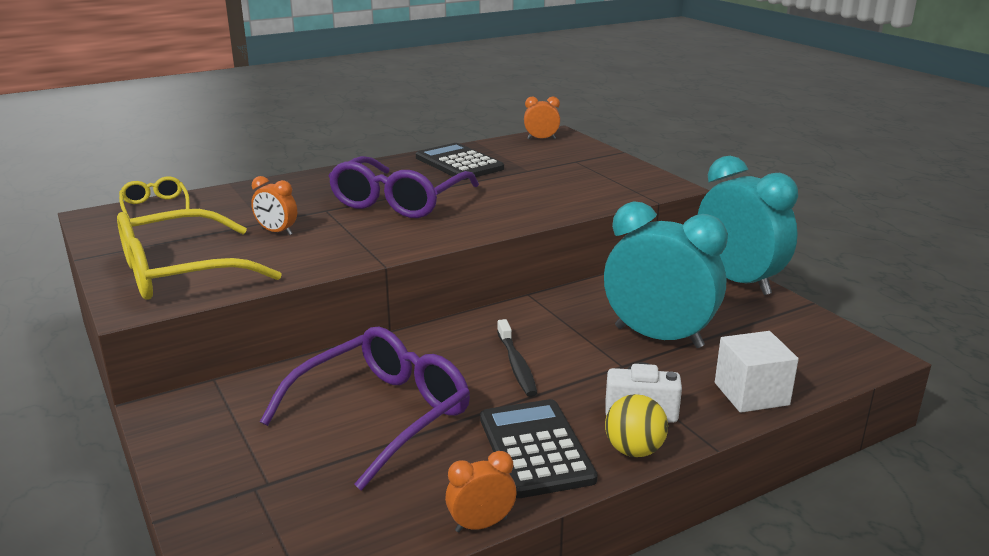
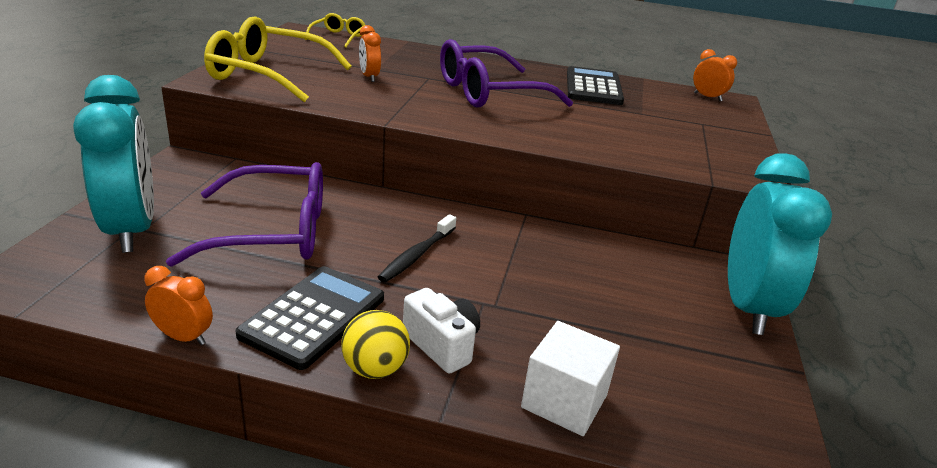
camera: 40 degrees right, 5 degrees up
turquoise clock [604,201,728,348] -> turquoise clock moved to [73,75,154,253]

